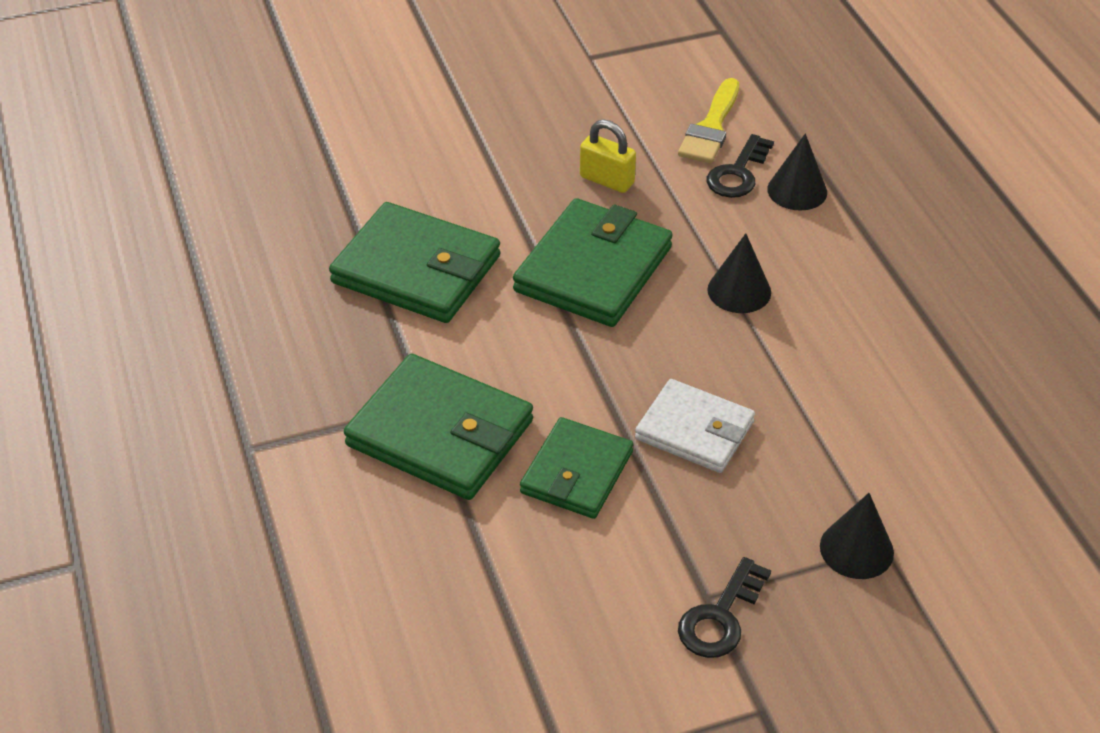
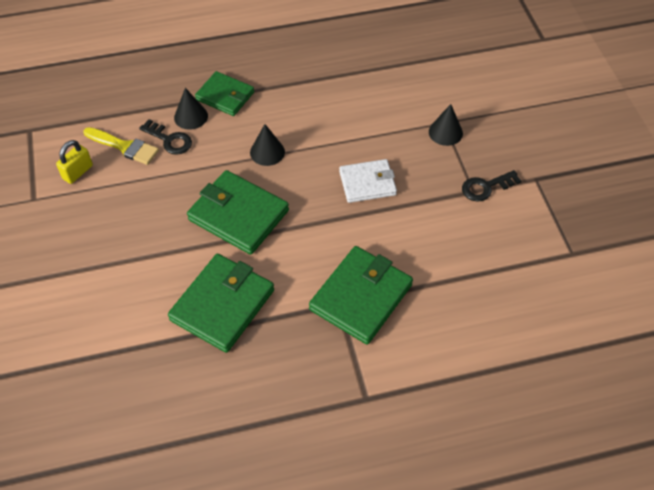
camera: 85 degrees left, 10 degrees up
green wallet [520,417,633,519] -> green wallet moved to [195,71,254,116]
yellow padlock [580,119,636,193] -> yellow padlock moved to [56,140,93,184]
white wallet [635,379,755,473] -> white wallet turned 45 degrees clockwise [339,159,397,203]
black key [678,557,771,658] -> black key turned 120 degrees clockwise [462,170,521,202]

